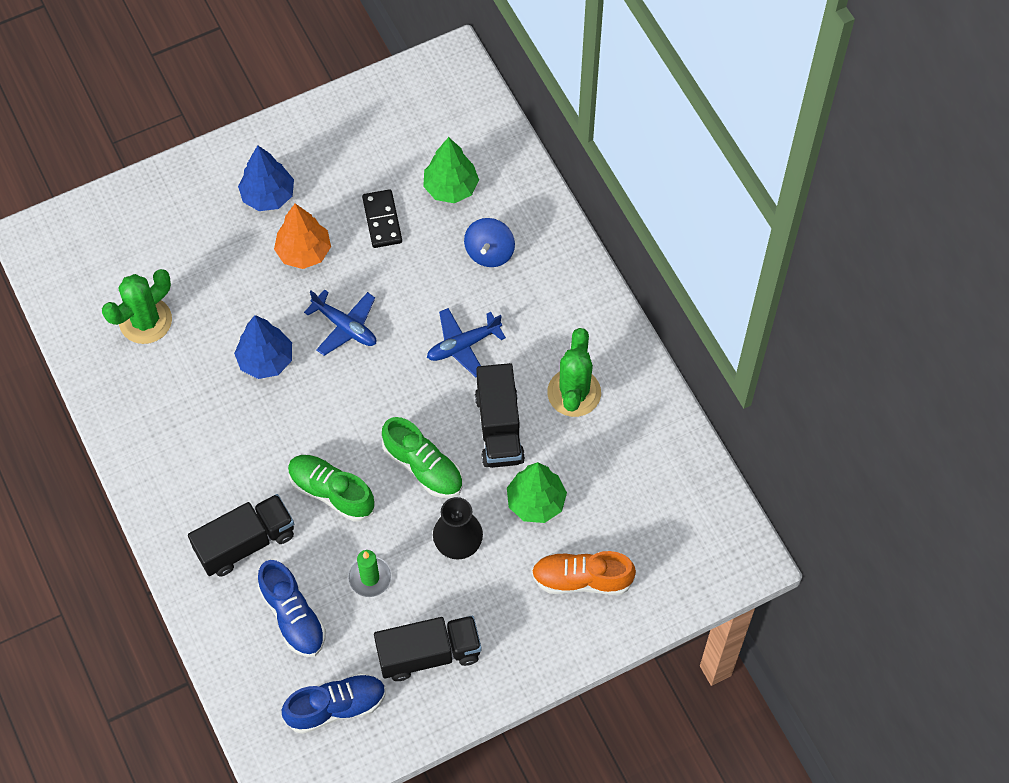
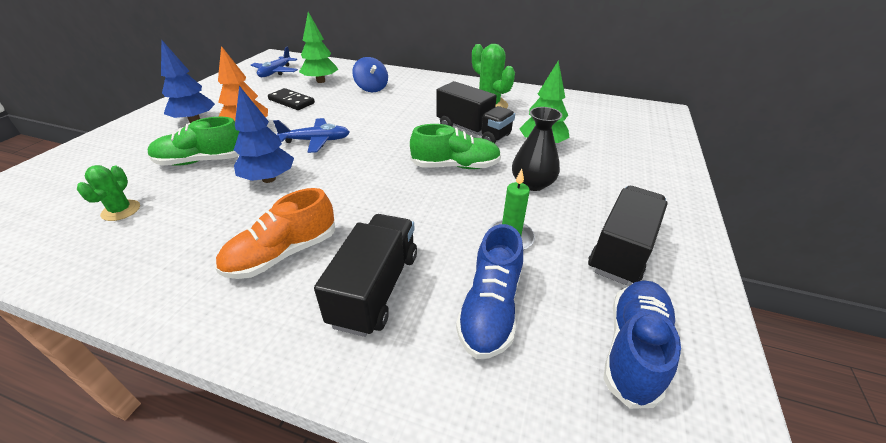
camera: 45 degrees left, 25 degrees down
green cactus [102,269,172,344] -> green cactus [77,165,140,221], size x0.59
blue shoe [258,560,326,657] -> blue shoe turned 90 degrees clockwise [456,224,523,359]
green shoe [288,455,375,521] -> green shoe moved to [148,117,240,166]
blue plane [427,308,506,377] -> blue plane moved to [251,47,298,77]
orange shoe [531,551,636,595] -> orange shoe moved to [215,188,335,279]

